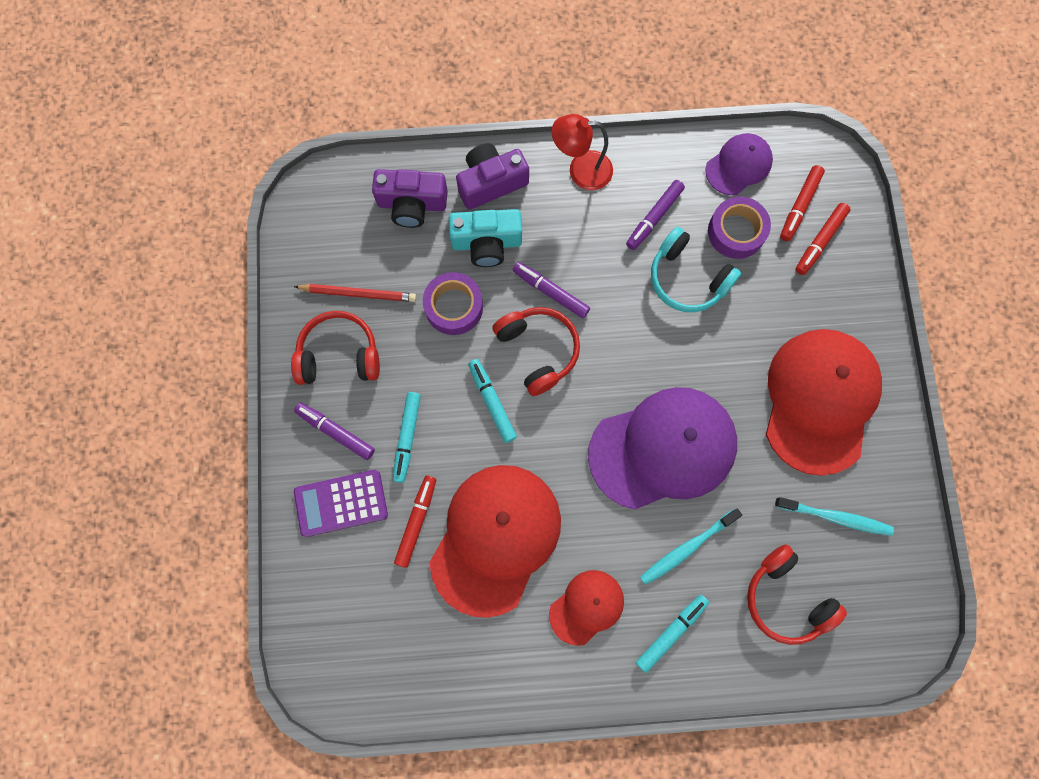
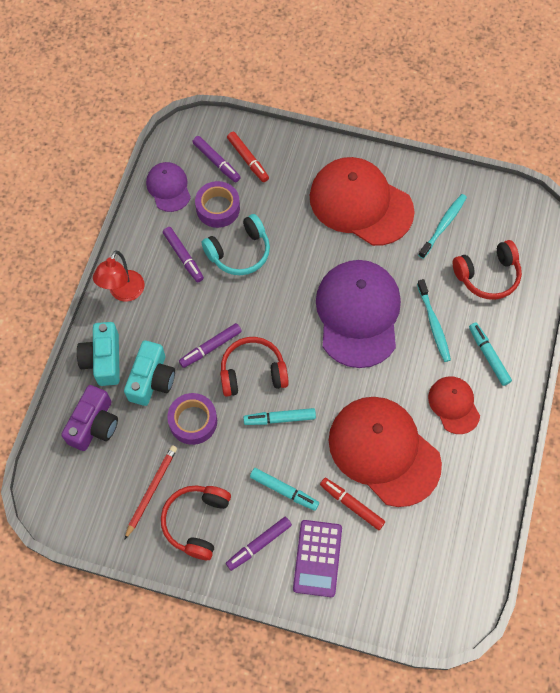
camera: 70 degrees left, 10 degrees down
purple camera [456,143,529,210] -> turquoise camera [77,322,120,386]
red marker [780,165,825,241] -> purple marker [193,136,241,182]

